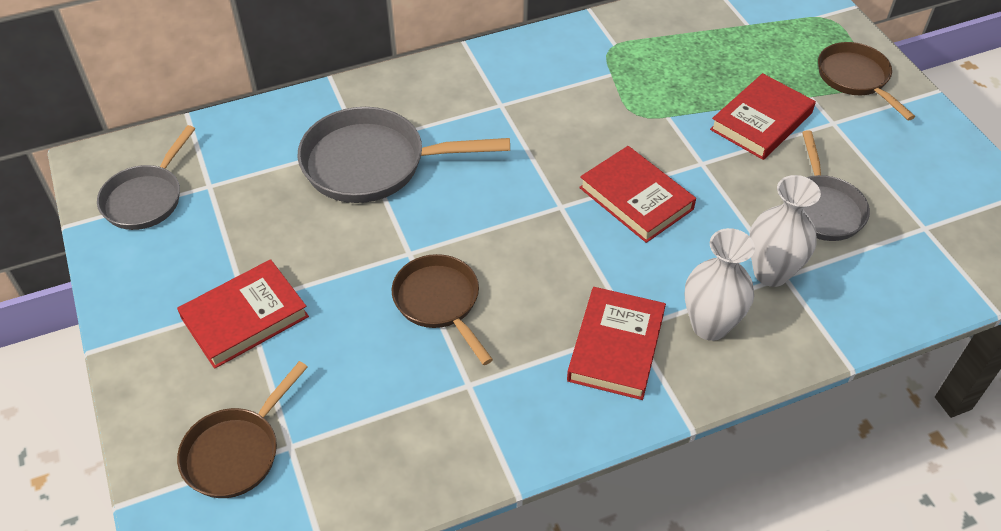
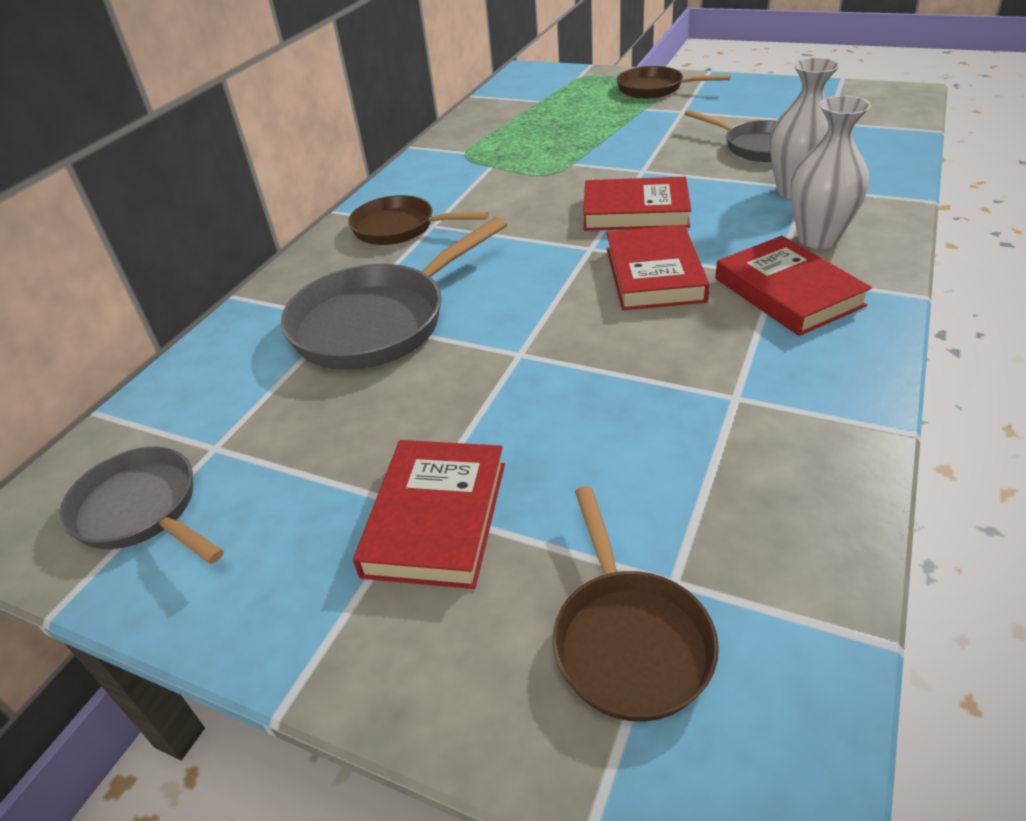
camera: 40 degrees left, 10 degrees down
grey pan [97,125,195,230] -> grey pan turned 150 degrees clockwise [60,447,224,564]
brown pan [392,254,493,365] -> brown pan moved to [348,195,489,245]
red book [710,73,816,160] -> red book moved to [607,225,710,310]

